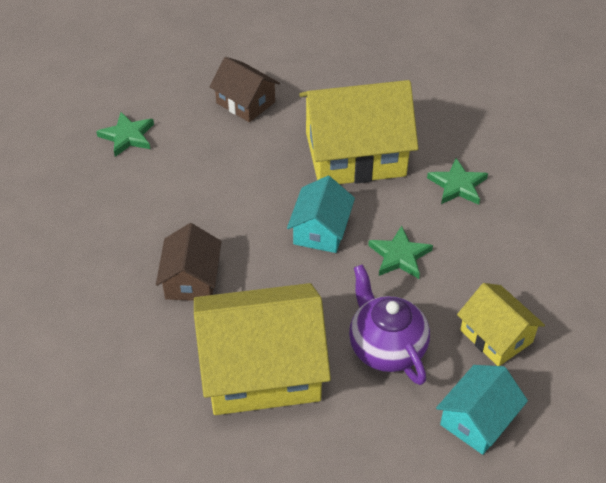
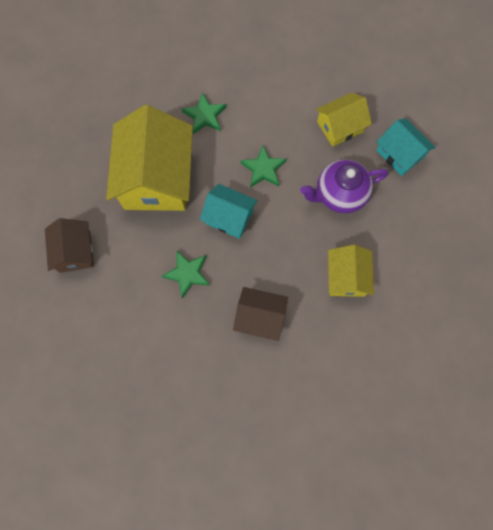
camera: 80 degrees left, 25 degrees up
green star [96,112,154,157] -> green star moved to [162,251,210,299]
yellow house [194,283,331,415] -> yellow house [328,245,374,297], size x0.54
brown house [209,57,280,122] -> brown house turned 60 degrees counterclockwise [45,218,94,273]

